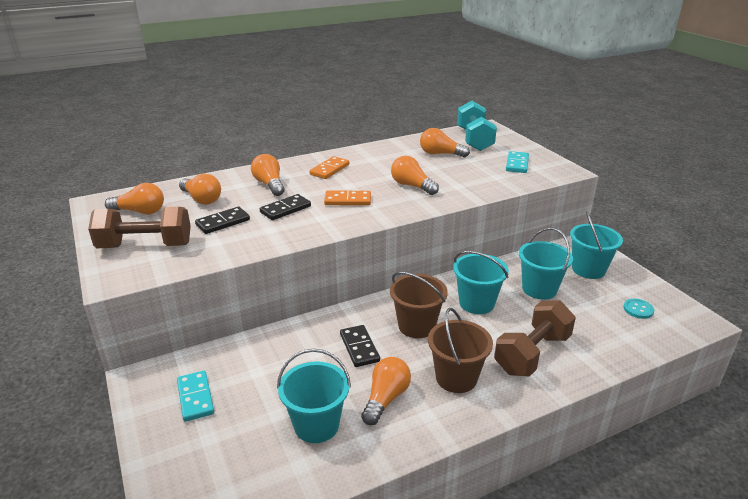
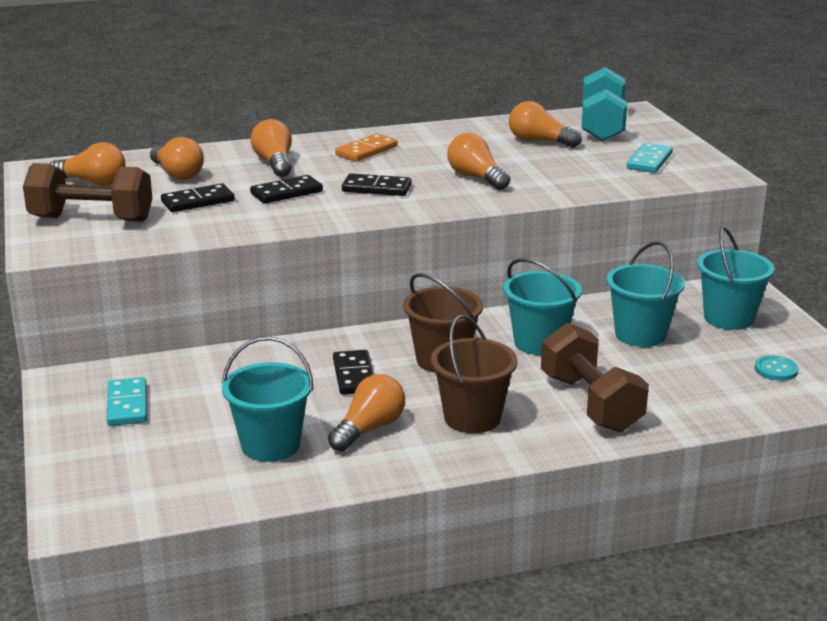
camera: 10 degrees right, 5 degrees down
orange domino [324,191,371,206] -> black domino [342,173,412,196]
brown dumbbell [494,300,576,377] -> brown dumbbell turned 75 degrees counterclockwise [541,323,649,432]

